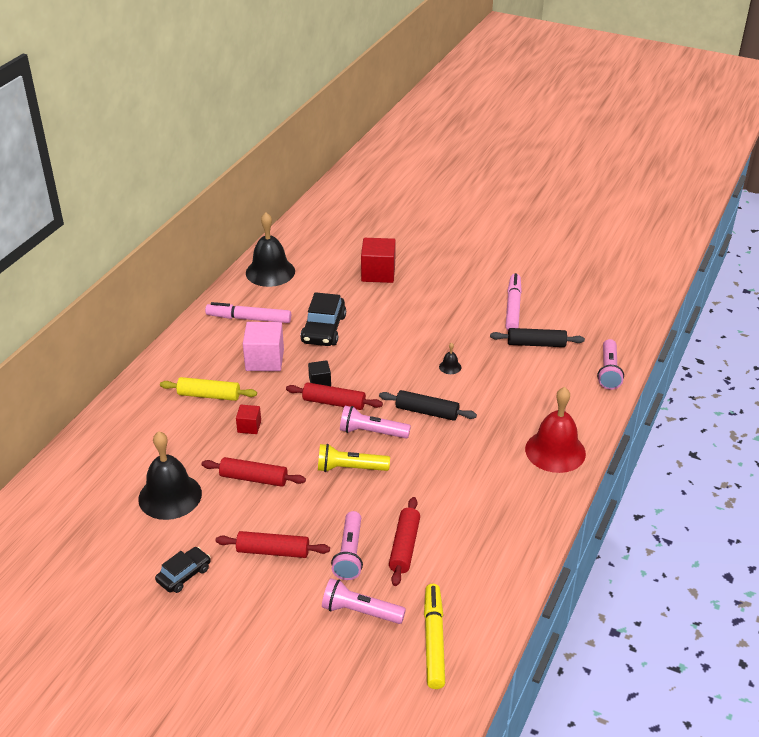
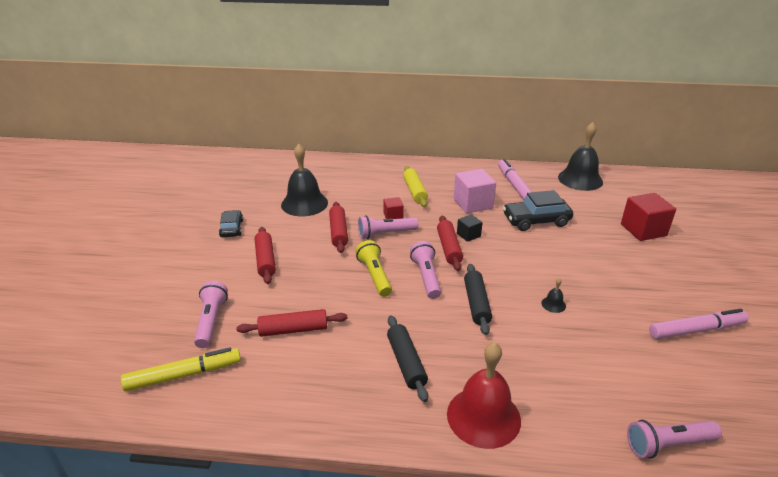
camera: 70 degrees right, 5 degrees down
black car [155,547,211,593] -> black car turned 120 degrees counterclockwise [219,210,243,237]
pink flashlight [331,511,363,580] -> pink flashlight moved to [358,215,418,239]
black rolling pin [490,328,585,347] -> black rolling pin moved to [387,315,428,402]

